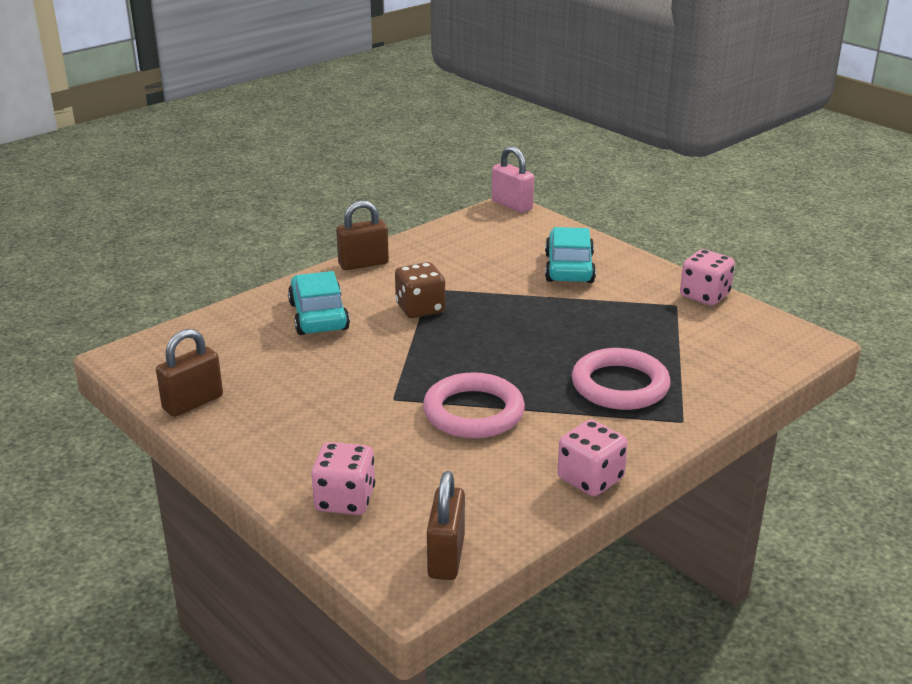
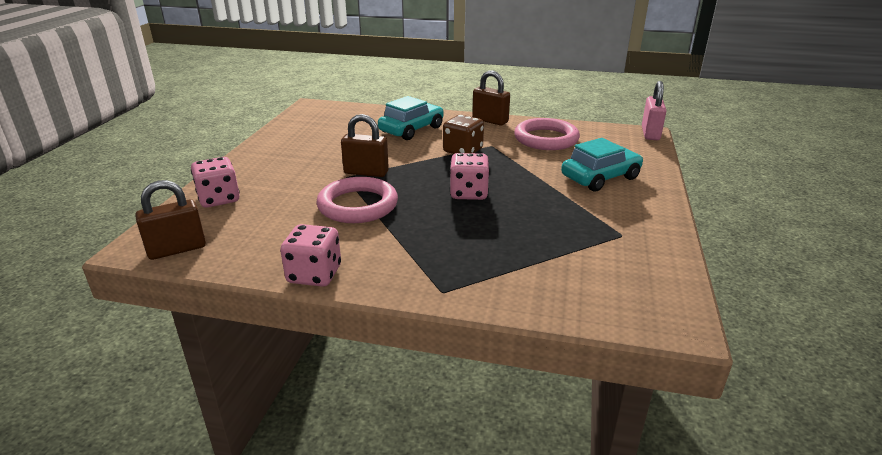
camera: 55 degrees right, 0 degrees up
brown padlock [156,329,223,417] -> brown padlock moved to [341,114,389,177]
pink ring [572,348,671,410] -> pink ring moved to [514,118,580,150]
pink dice [680,249,735,305] -> pink dice moved to [450,153,489,200]

